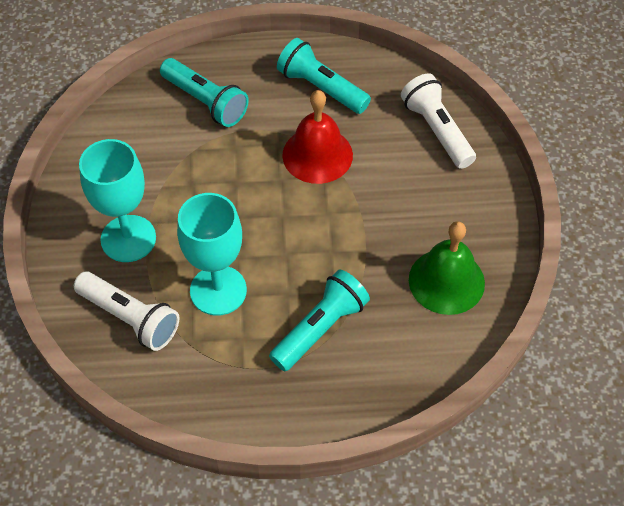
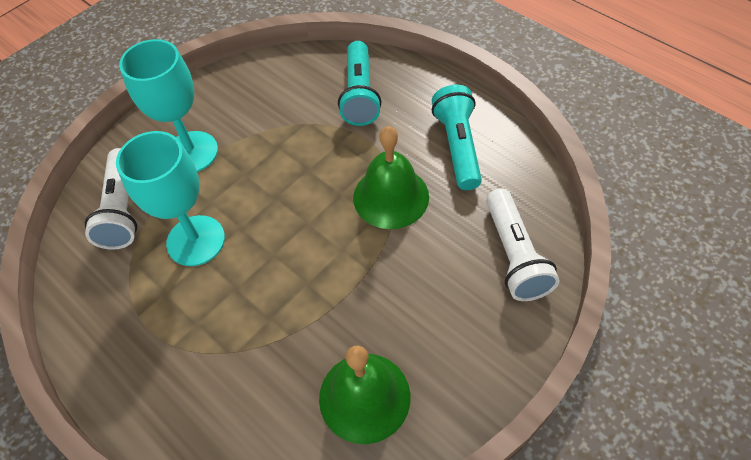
camera: 50 degrees right, 0 degrees up
turquoise flashlight [269,270,370,371] -> none
red bell [282,90,353,184] -> green bell [353,126,429,229]
white flashlight [401,73,476,169] -> white flashlight turned 150 degrees clockwise [486,188,559,301]

